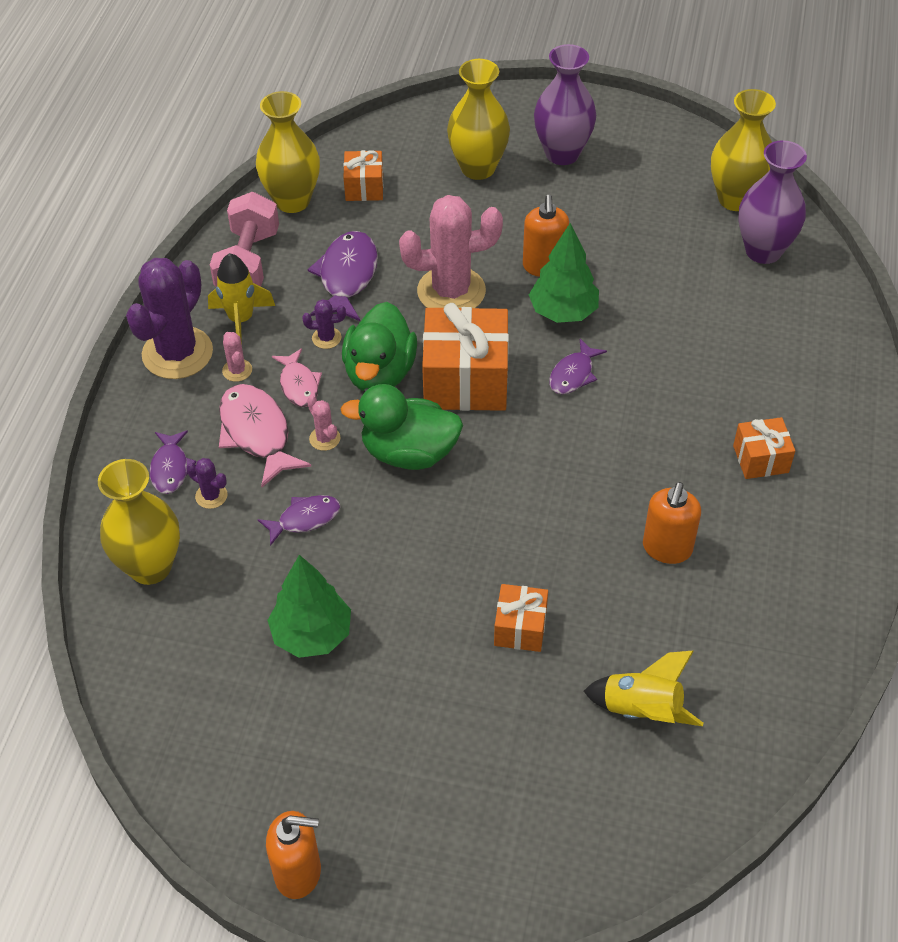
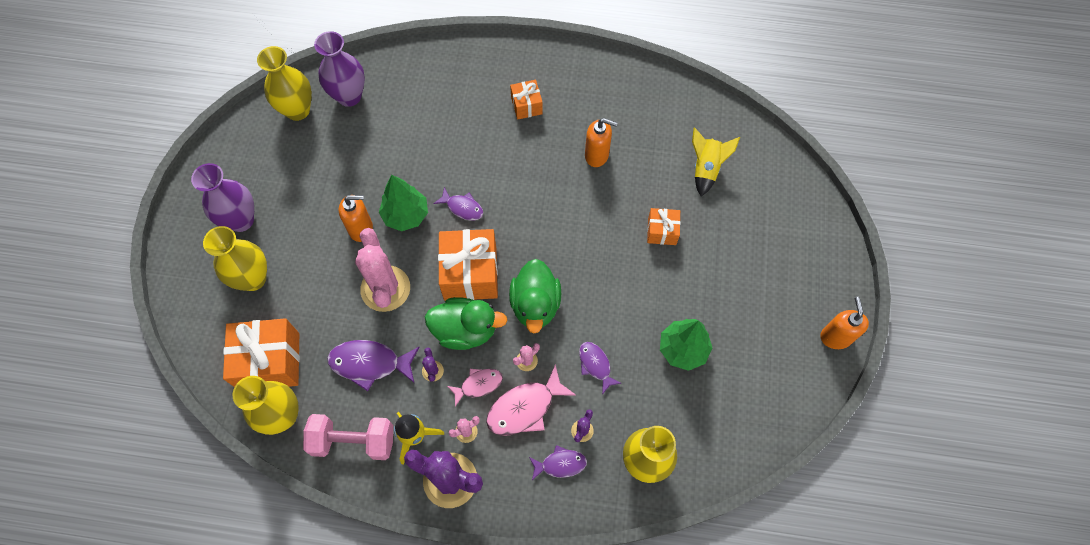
camera: 95 degrees left, 15 degrees up
orange gift [343,150,383,201] -> orange gift [223,318,300,387], size x1.87

